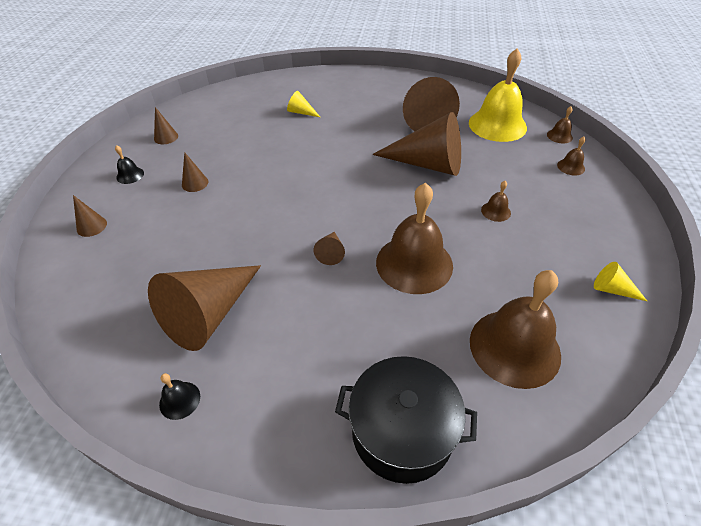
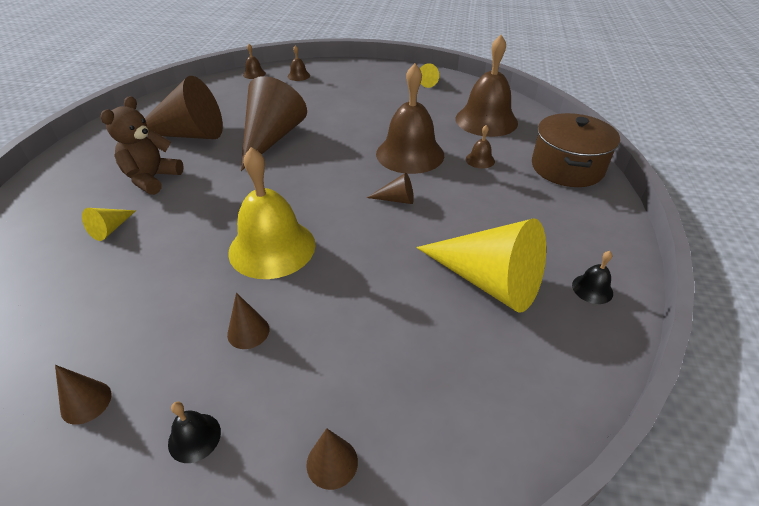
camera: 90 degrees left, 5 degrees down
brown cone [148,265,261,351] -> yellow cone [416,218,546,313]
black pot [335,356,477,484] -> brown pot [532,113,620,187]
yellow bell [469,48,527,142] -> yellow bell moved to [228,147,315,279]
brown bell [481,181,511,222] -> brown bell moved to [466,125,495,169]
none -> brown teddy bear [100,96,184,195]

